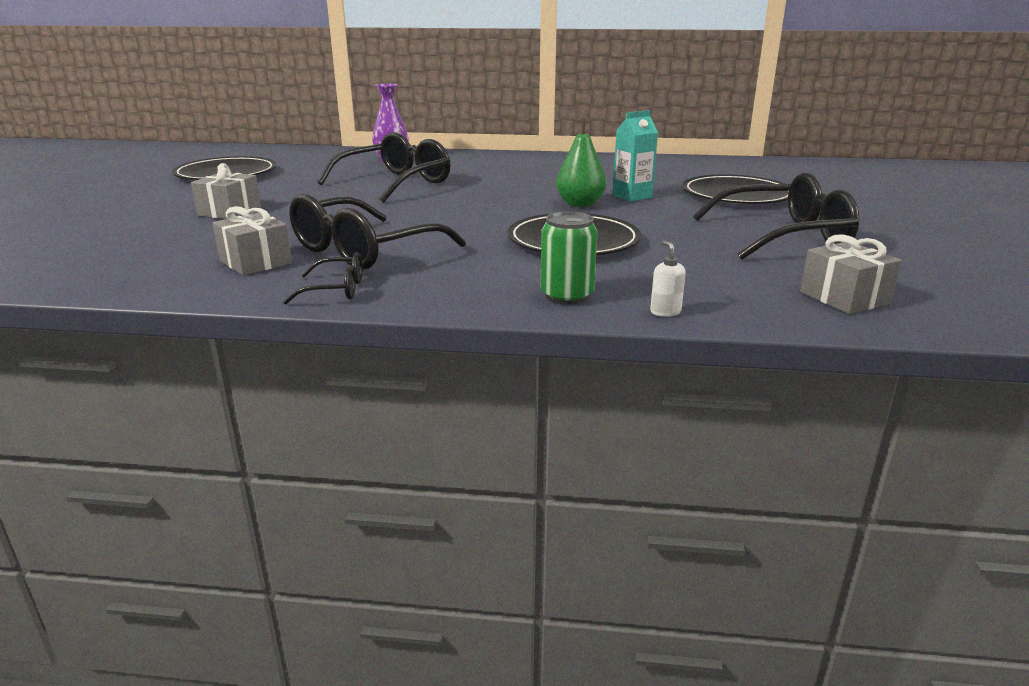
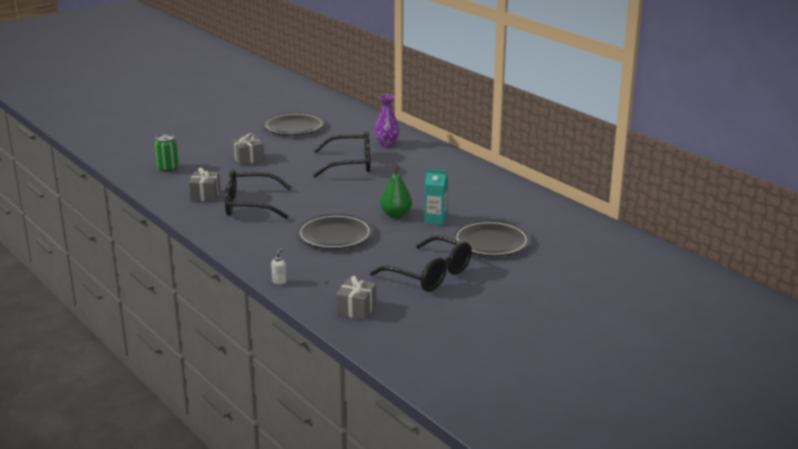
camera: 45 degrees right, 0 degrees up
black glasses [283,252,362,304] -> none
green can [541,211,597,305] -> green can moved to [154,134,179,172]

